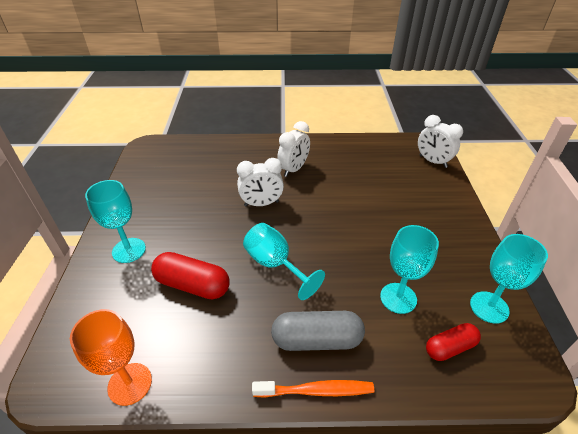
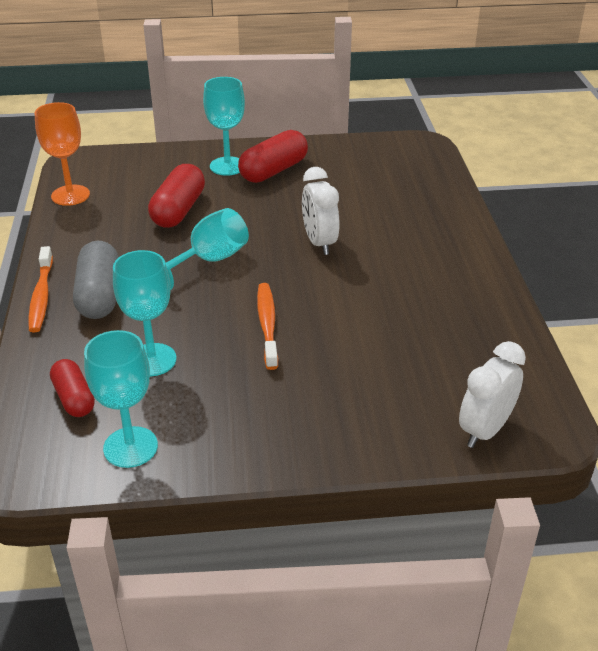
camera: 85 degrees right, 5 degrees down
white clock [277,121,310,177] -> none
none -> red capsule [238,130,308,183]
none -> orange toothbrush [257,283,278,370]

